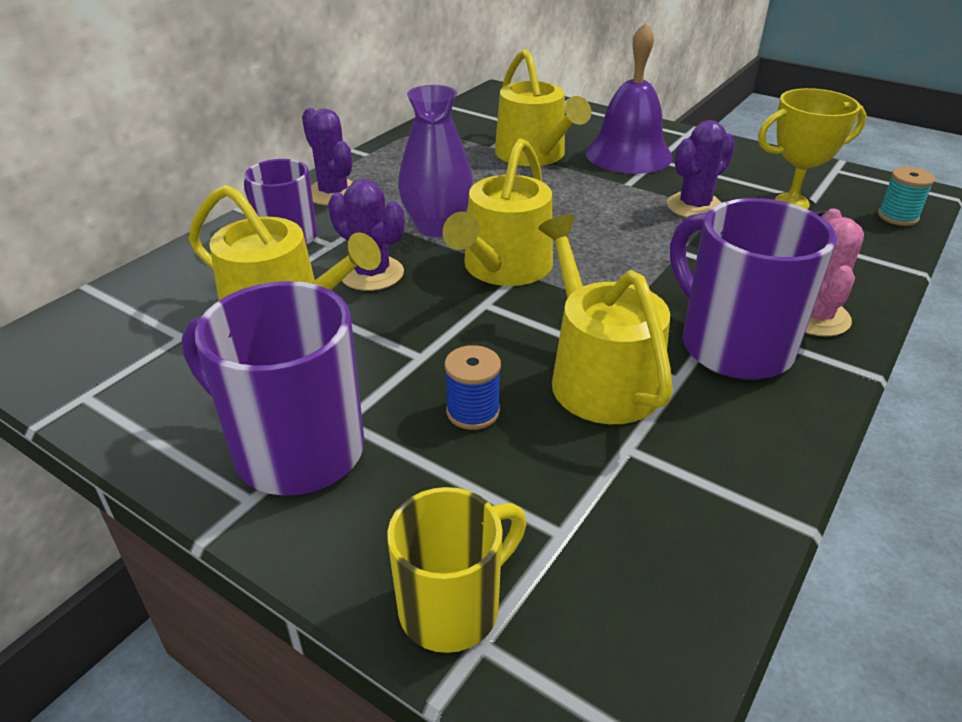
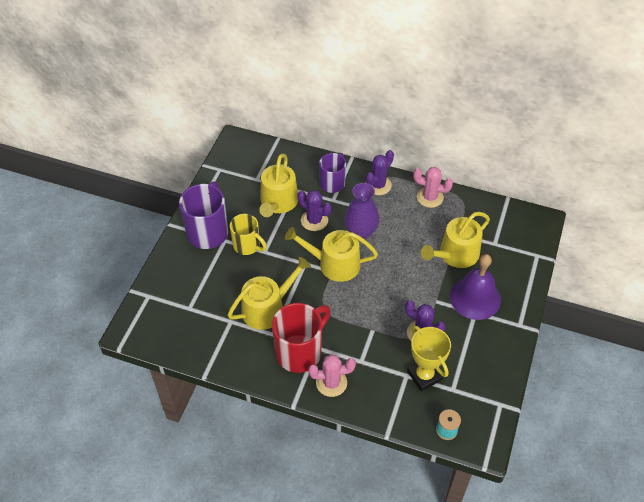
camera: 75 degrees right, 15 degrees up
purple cactus [328,179,405,291] -> purple cactus turned 75 degrees counterclockwise [297,190,331,231]
yellow mug [387,487,527,653] -> yellow mug moved to [230,214,267,255]
blue spool [445,345,501,430] -> none
purple mug [670,198,837,380] -> red mug [272,303,331,373]
none -> pink cactus [413,167,453,208]

